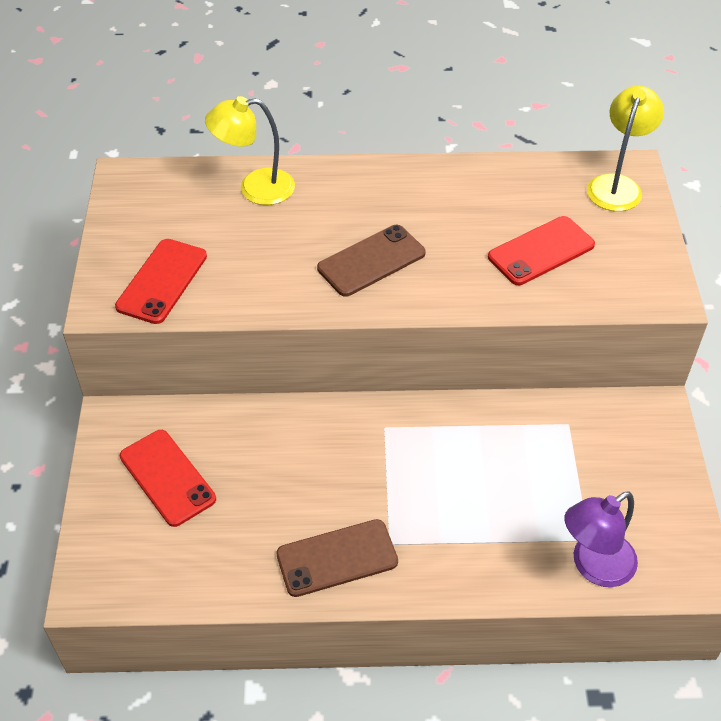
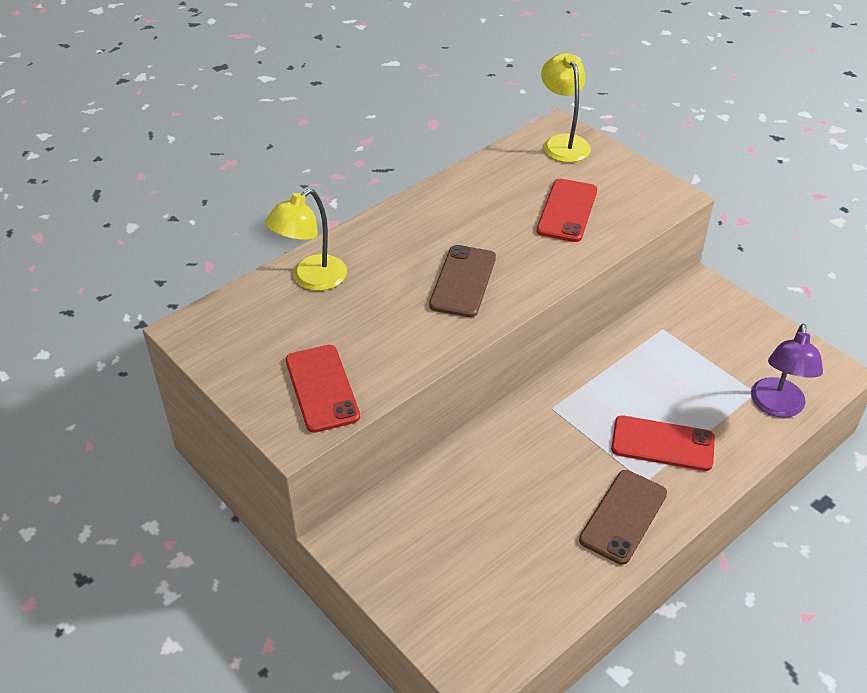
camera: 40 degrees left, 5 degrees down
red phone [120,430,216,527] -> red phone moved to [611,415,715,471]

